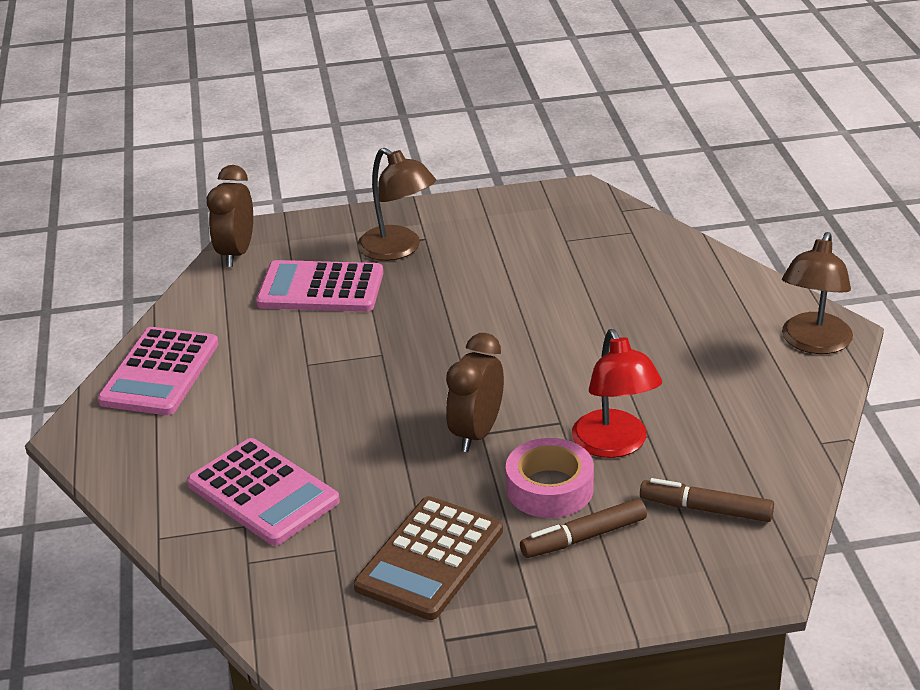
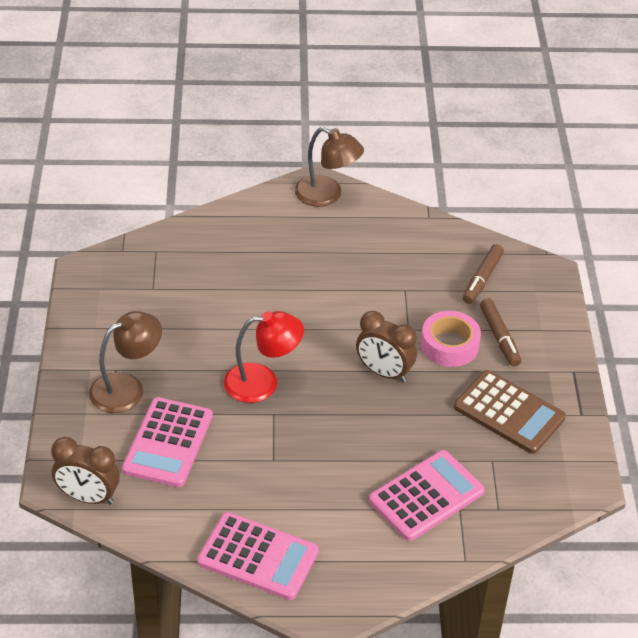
camera: 85 degrees left, 10 degrees up
red lamp [572,329,662,458] -> red lamp moved to [224,311,304,403]

